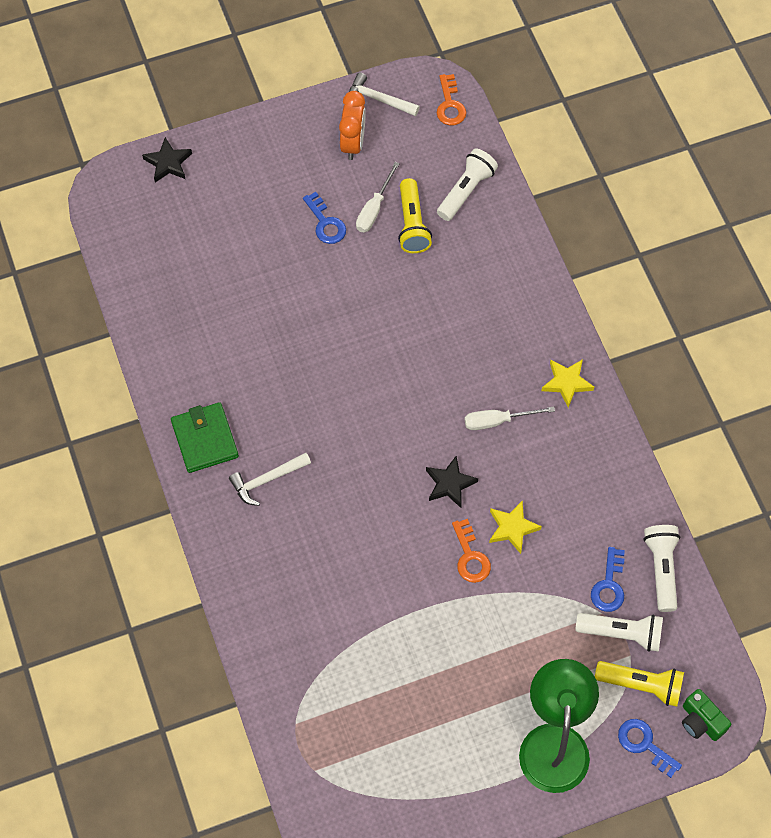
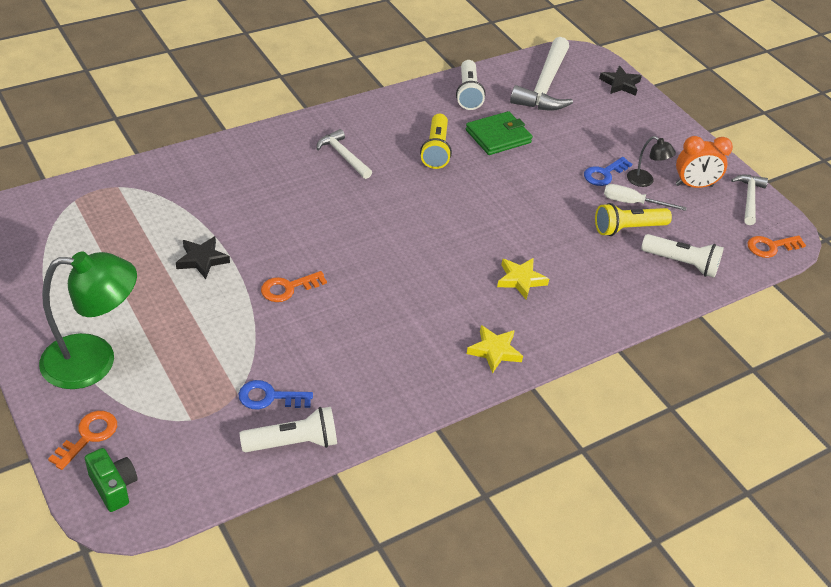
camera: 75 degrees right, 20 degrees down
green wallet [171,402,239,473] -> green wallet moved to [466,111,533,155]
black star [426,456,478,508] -> black star moved to [176,236,230,279]
white screwdriver [465,406,555,430] -> none
yellow star [489,500,542,554] -> yellow star moved to [497,258,549,300]
white flashlight [575,613,663,652] -> white flashlight moved to [456,60,486,110]
yellow flashlight [595,661,684,707] -> yellow flashlight moved to [420,114,452,169]
blue key [618,719,682,778] -> orange key [48,411,117,470]
green camera [682,689,731,741] -> green camera turned 105 degrees clockwise [85,448,138,512]
none -> white hammer [510,37,573,111]
none -> black lamp [627,136,676,187]

